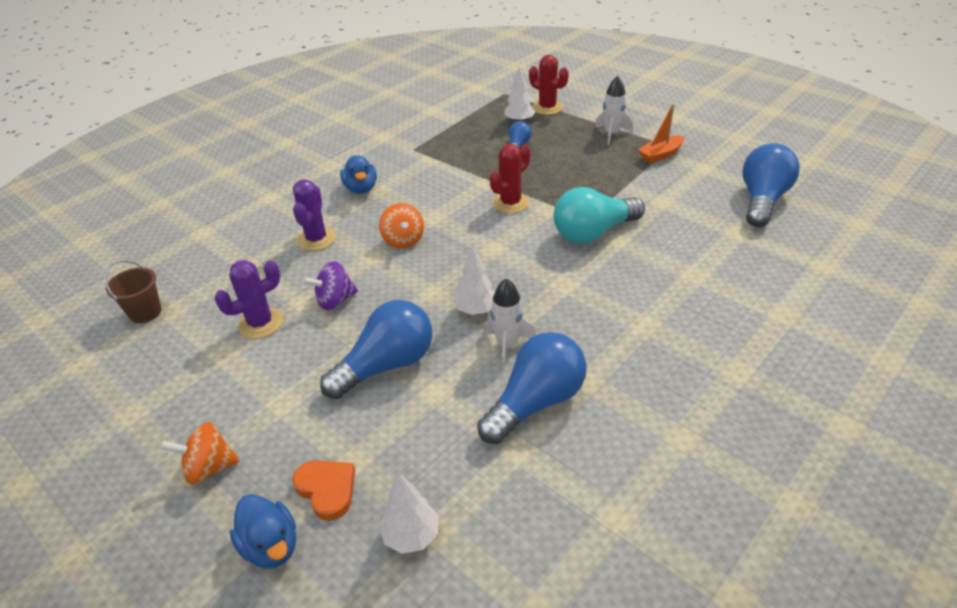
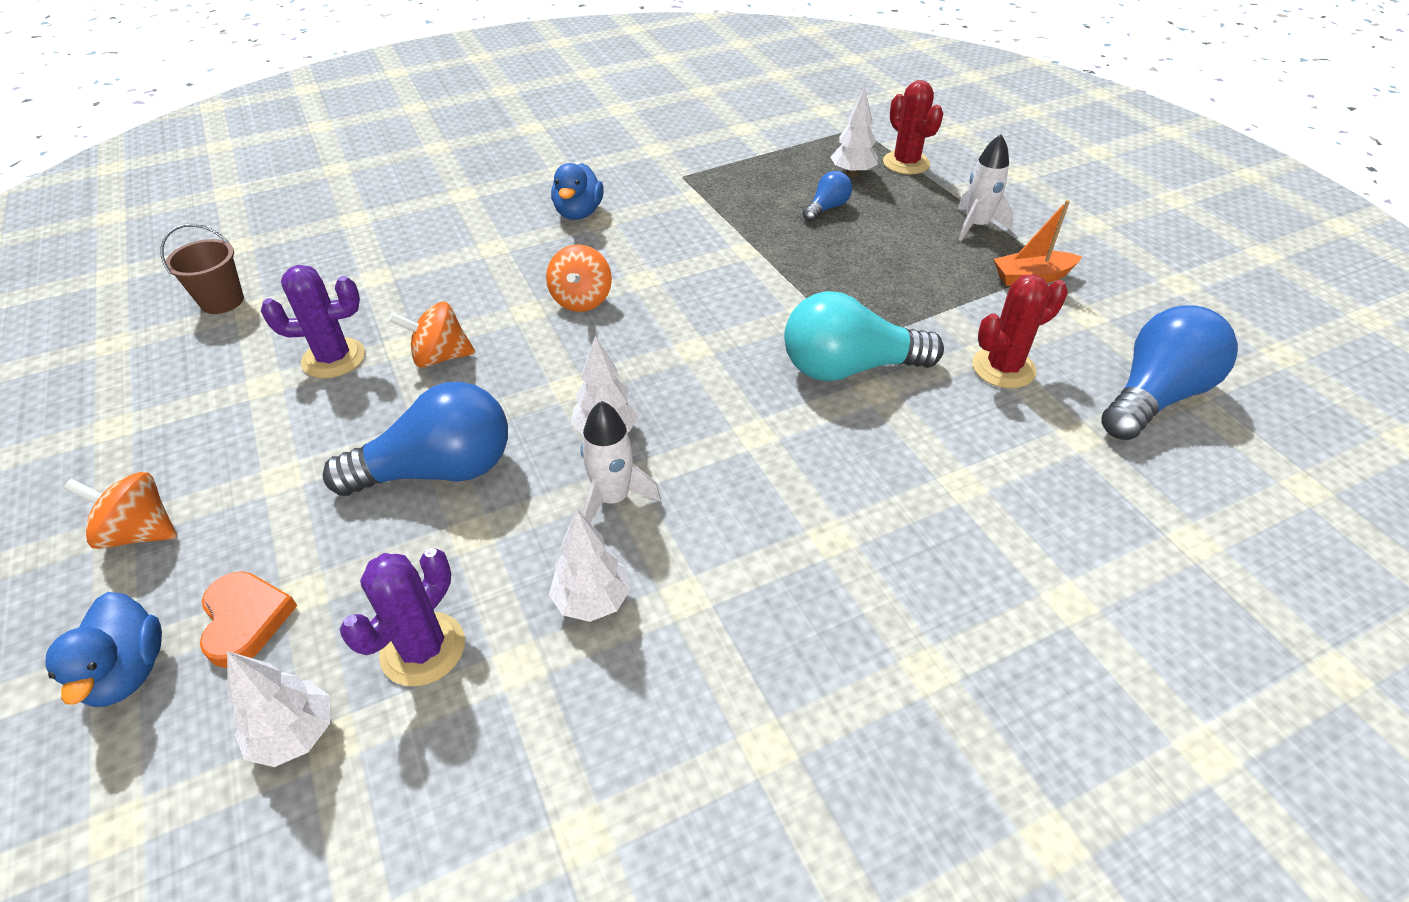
camera: 20 degrees right, 5 degrees up
purple cactus [293,179,336,251] -> purple cactus moved to [340,548,465,687]
purple spinning top [302,261,358,310] -> orange spinning top [389,302,475,368]
blue light bulb [477,332,586,444] -> white tree [549,509,631,622]
red cactus [489,144,530,213] -> red cactus moved to [973,275,1068,388]

